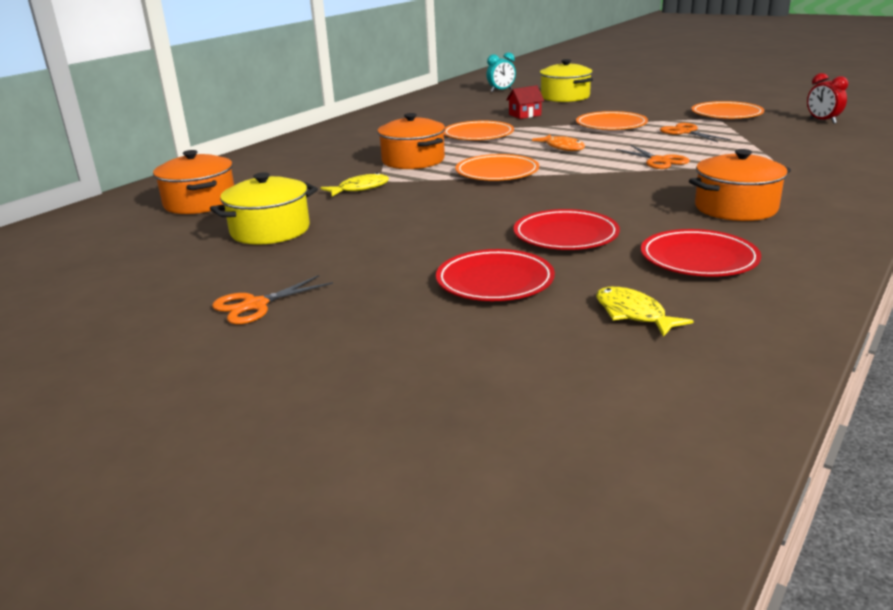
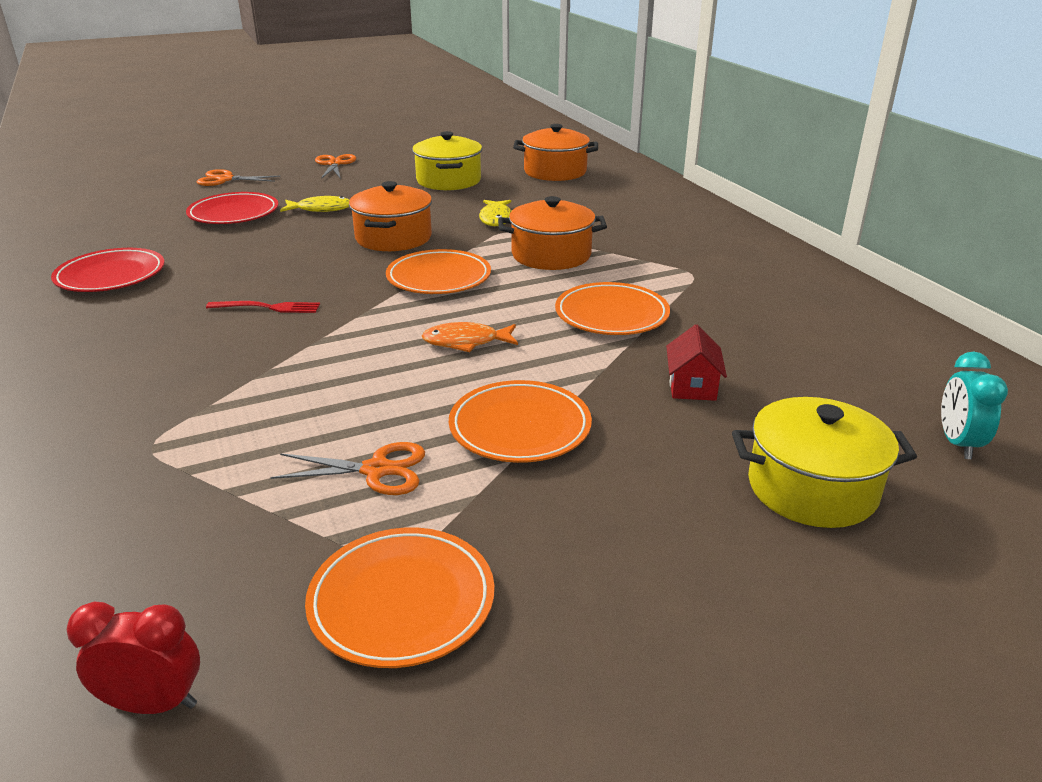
camera: 120 degrees right, 5 degrees up
red plate [513,209,620,250] -> none
yellow fish [596,287,694,337] -> yellow fish moved to [280,196,349,212]
orange scissors [616,145,690,169] -> orange scissors moved to [197,169,281,186]
orange pot [689,149,791,221] -> orange pot moved to [349,181,432,251]
none -> red fork [206,301,320,313]

